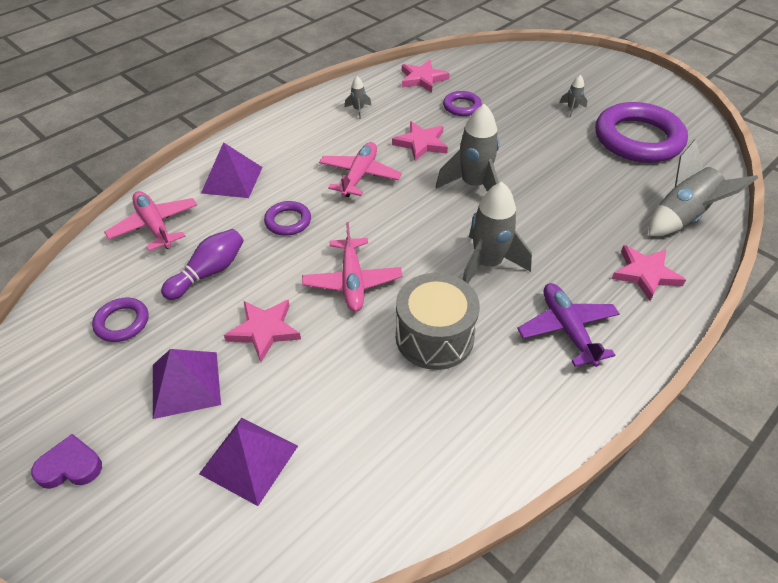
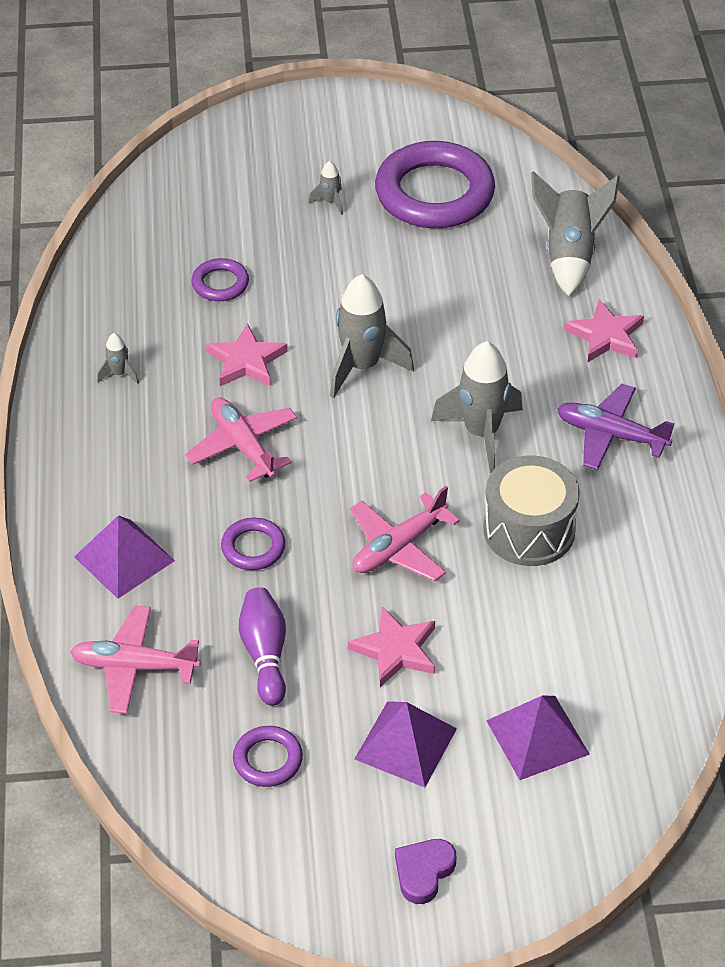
camera: 50 degrees left, 0 degrees up
pink plane [302,222,402,312] -> pink plane turned 105 degrees clockwise [350,486,460,581]
pink star [402,60,450,93] -> none

